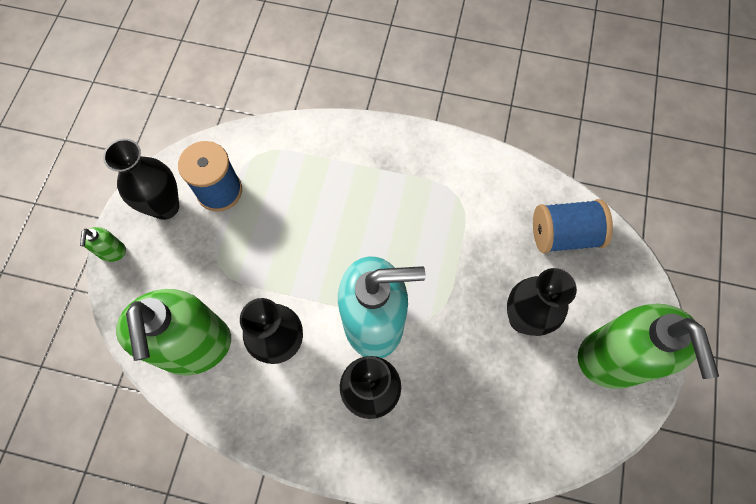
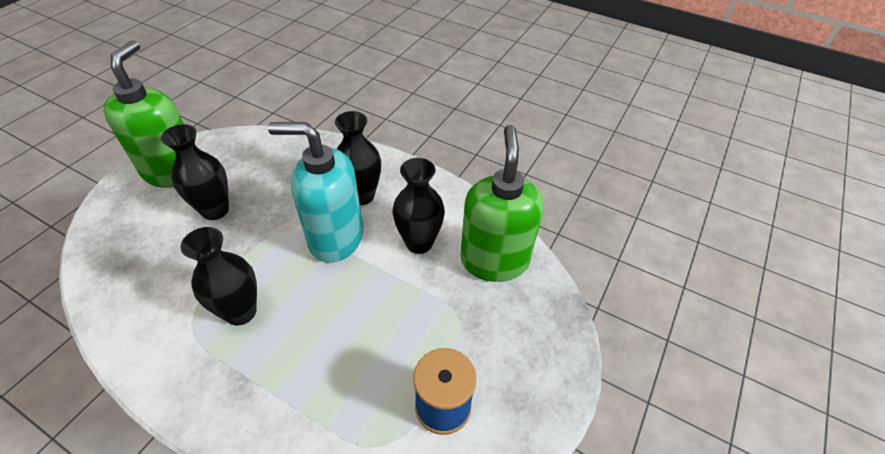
camera: 165 degrees left, 20 degrees down
green soap dispenser [80,227,126,262] -> none
black vase [103,139,179,220] -> black vase moved to [181,227,257,326]
blue spool [533,199,613,253] -> none

